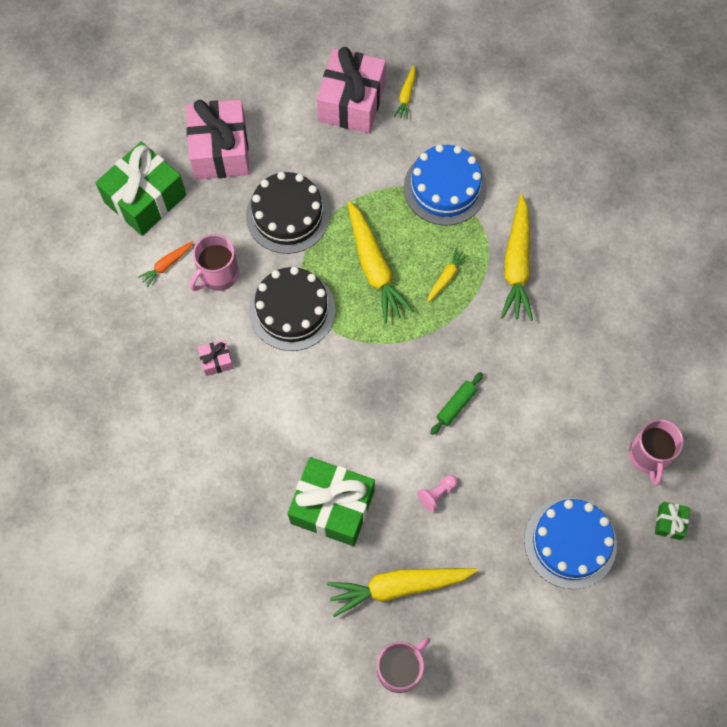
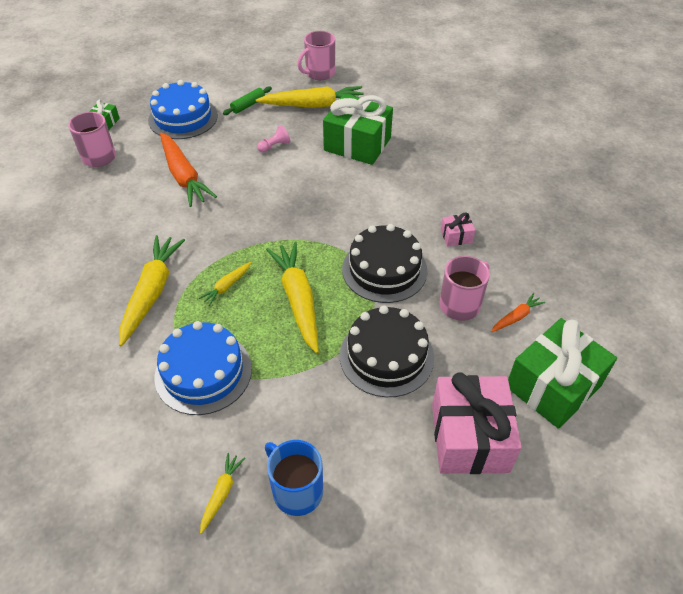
camera: 175 degrees left, 20 degrees down
pink gift [317,47,386,133] -> blue mug [265,440,323,516]
green rolling pin [430,372,483,435] -> green rolling pin moved to [223,86,272,115]
none -> orange carrot [160,132,217,207]

